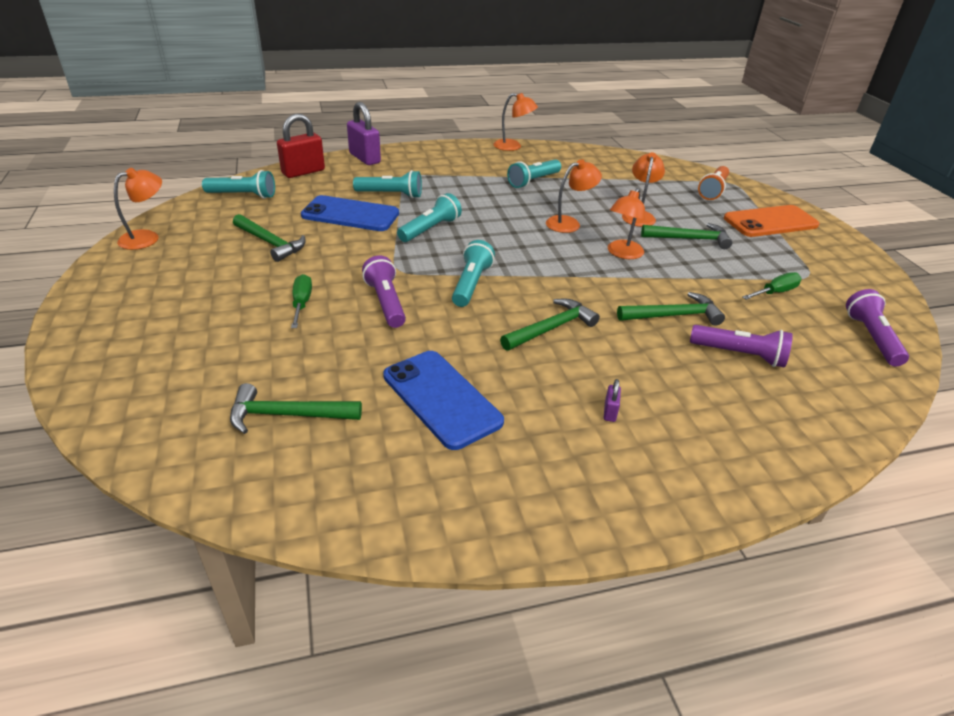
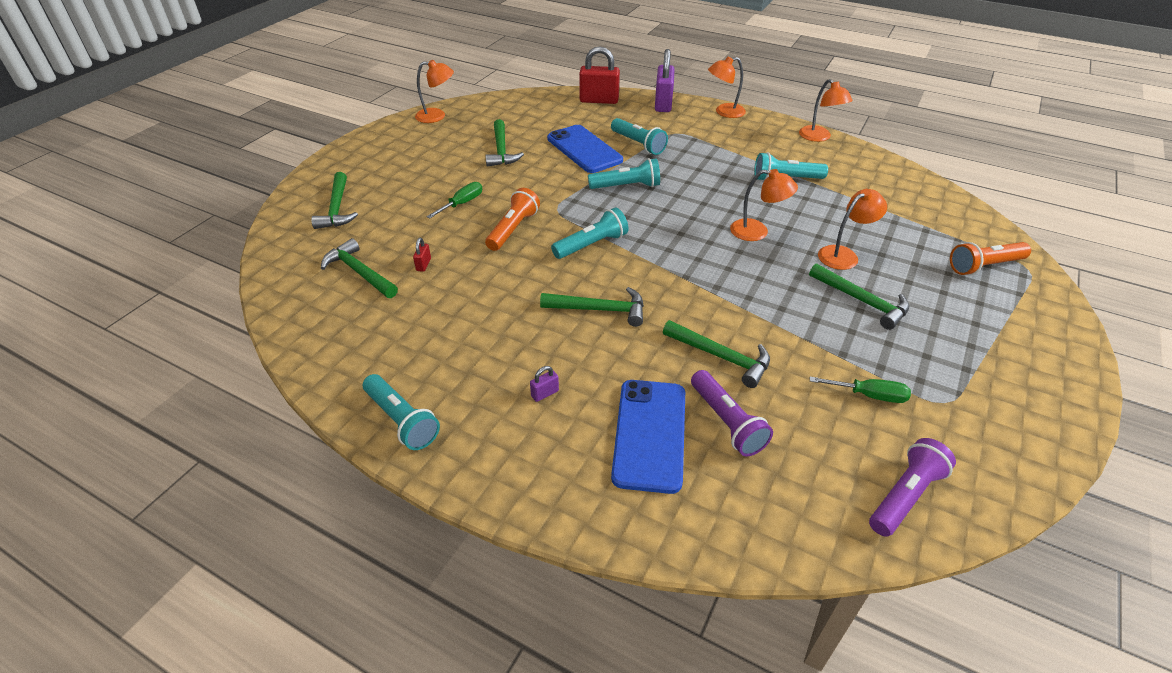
camera: 45 degrees right, 5 degrees up
turquoise flashlight [202,170,275,199] -> turquoise flashlight moved to [363,374,440,450]
purple flashlight [362,256,406,328] -> orange flashlight [485,188,540,251]
blue phone [383,351,504,450] -> blue phone moved to [611,380,685,494]
orange lamp [608,188,645,259] -> orange lamp moved to [708,57,746,118]
orange phone [724,205,819,237] -> none
none -> green hammer [311,172,358,229]
none -> red padlock [413,238,431,272]

